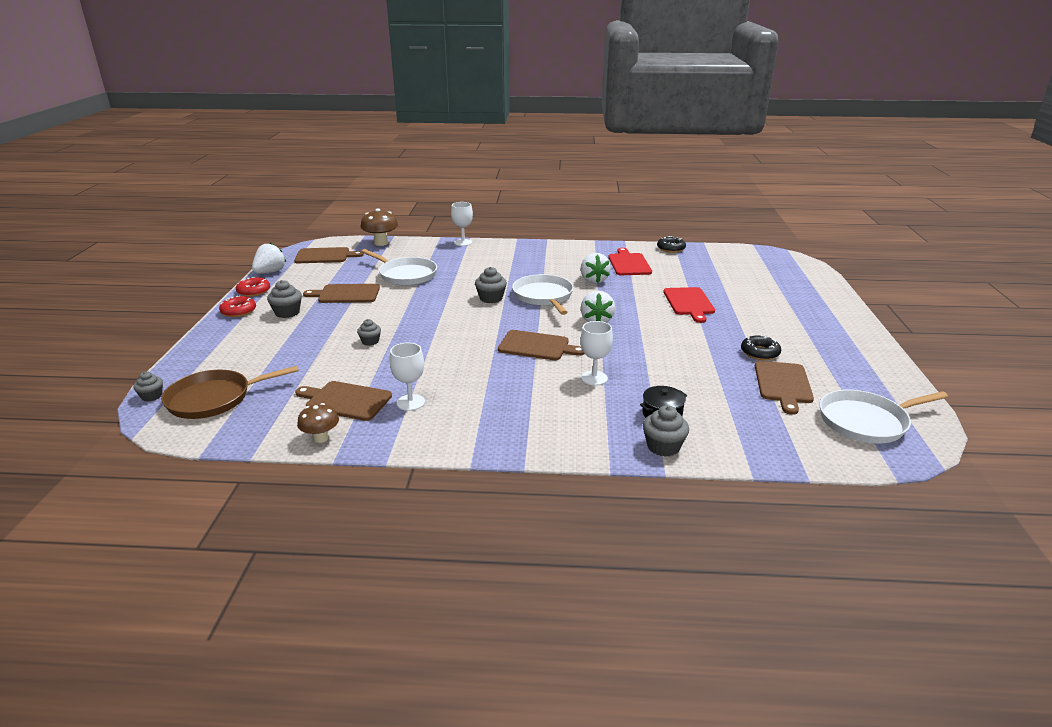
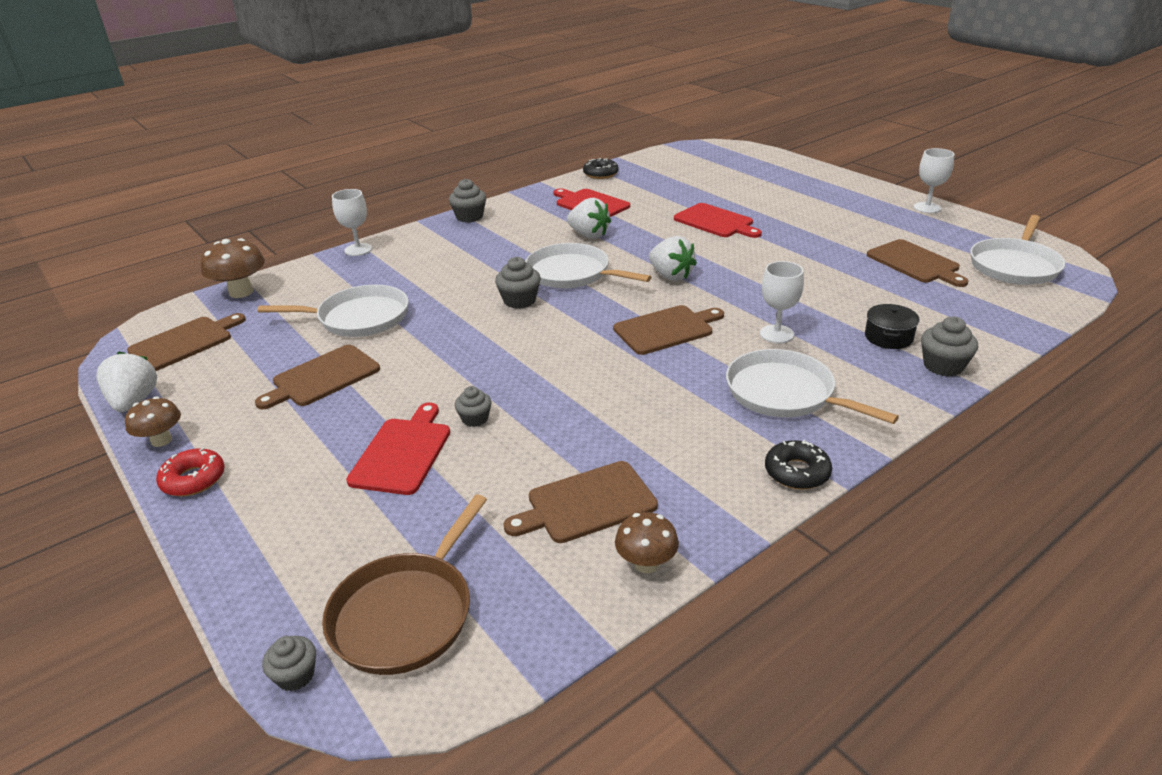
camera: 40 degrees left, 5 degrees up
red donut [236,277,270,297] -> brown mushroom [125,396,181,447]
grey cupcake [267,280,302,318] -> grey cupcake moved to [449,179,486,222]
white goblet [390,343,425,411] -> white goblet moved to [914,148,954,213]
black donut [741,335,781,360] -> black donut moved to [765,440,832,490]
none -> red cutting board [346,403,450,495]
none -> white pan [726,349,899,424]

